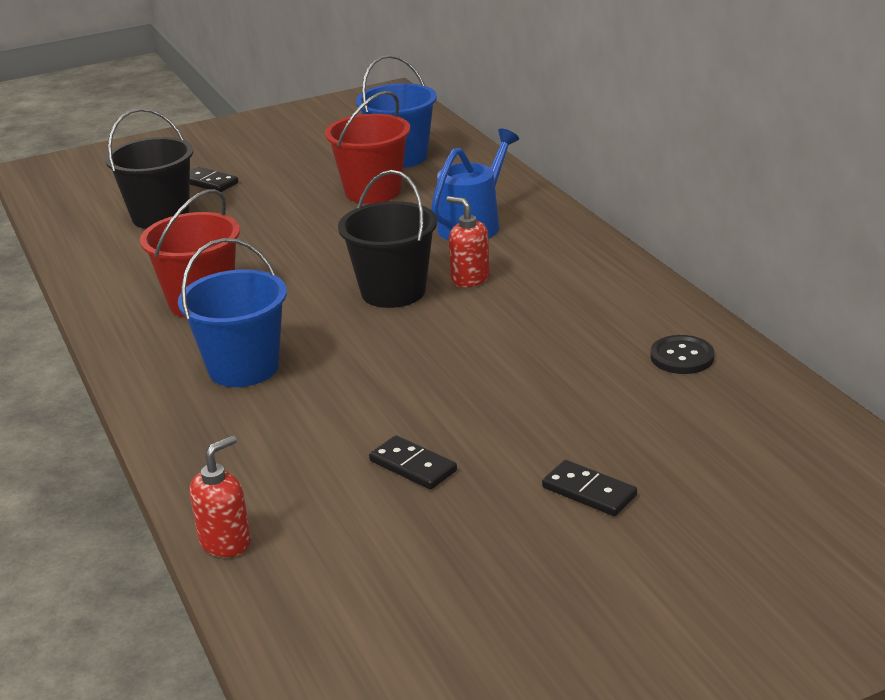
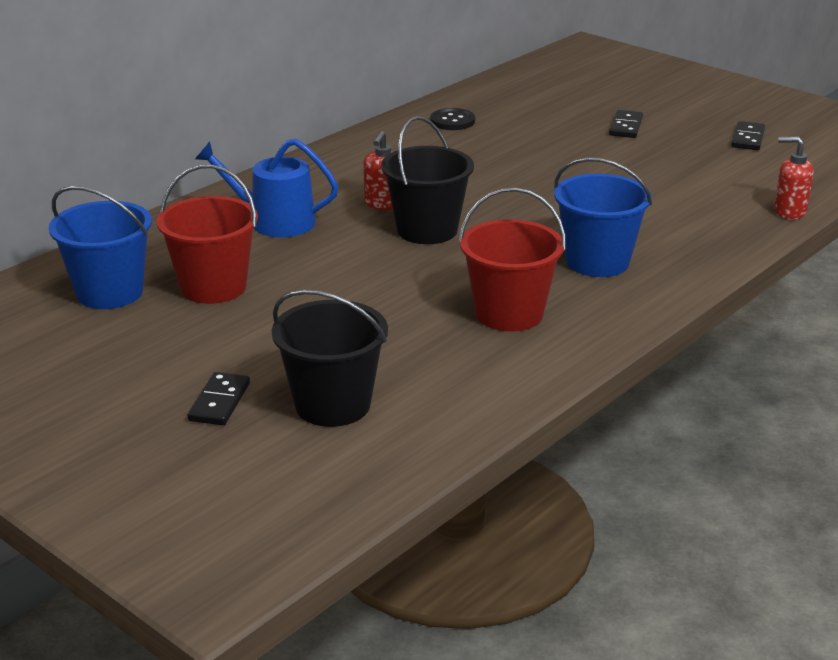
camera: 115 degrees left, 0 degrees up
black domino [369,435,457,490] -> black domino moved to [731,121,765,150]

